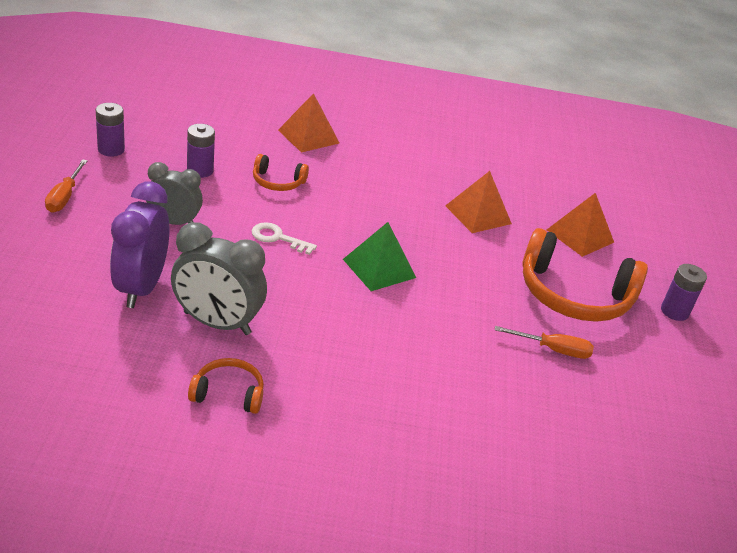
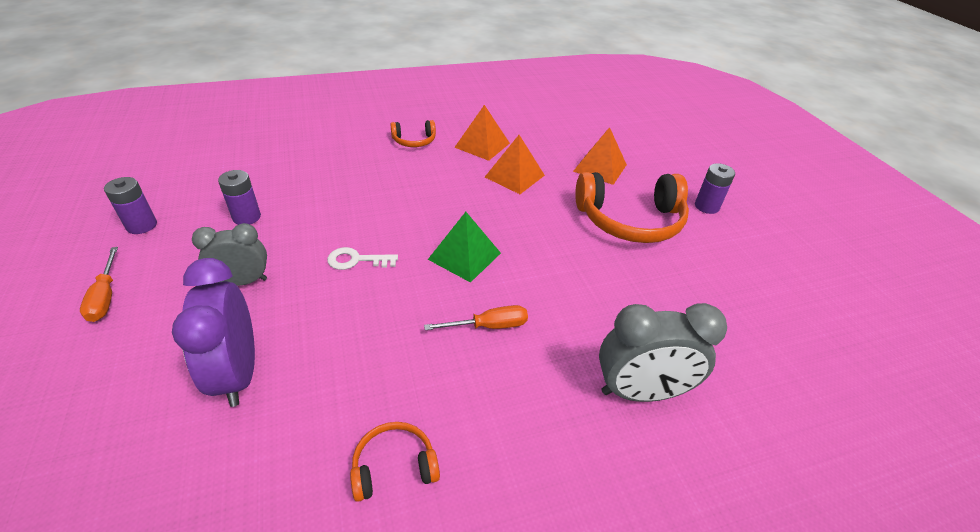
camera: 20 degrees left, 5 degrees up
grey clock [171,222,267,335] -> grey clock moved to [599,303,727,402]
orange headphones [253,154,309,191] -> orange headphones moved to [390,120,436,147]
orange pyramid [278,93,339,152] -> orange pyramid moved to [454,105,510,161]
orange screwdriver [495,326,594,359] -> orange screwdriver moved to [424,305,528,330]

